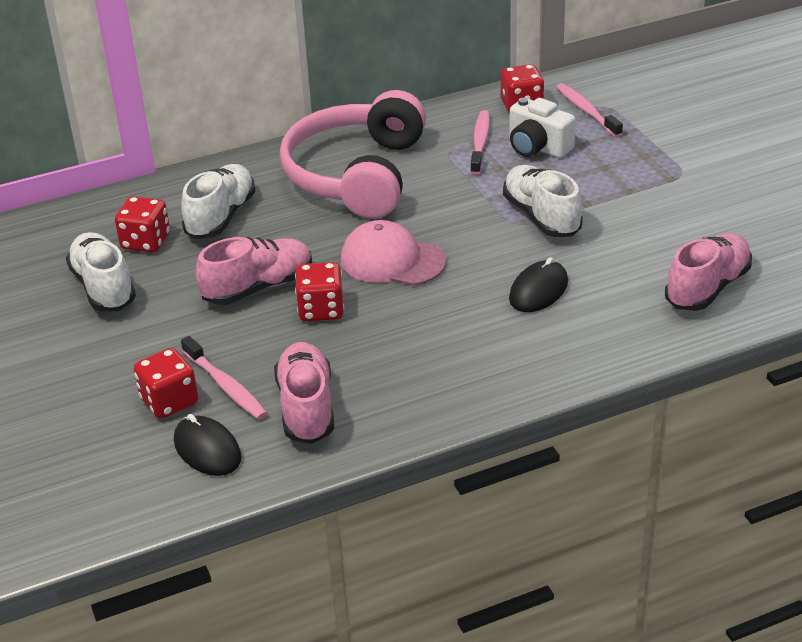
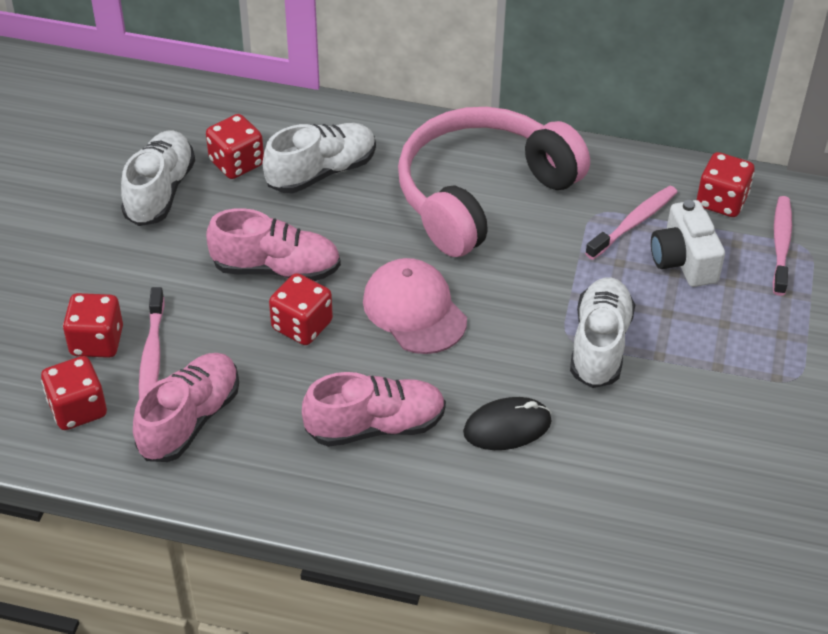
camera: 35 degrees right, 10 degrees up
black mouse [174,414,241,476] -> red dice [41,356,107,430]
pink shoe [665,233,752,311] -> pink shoe moved to [302,372,446,447]

